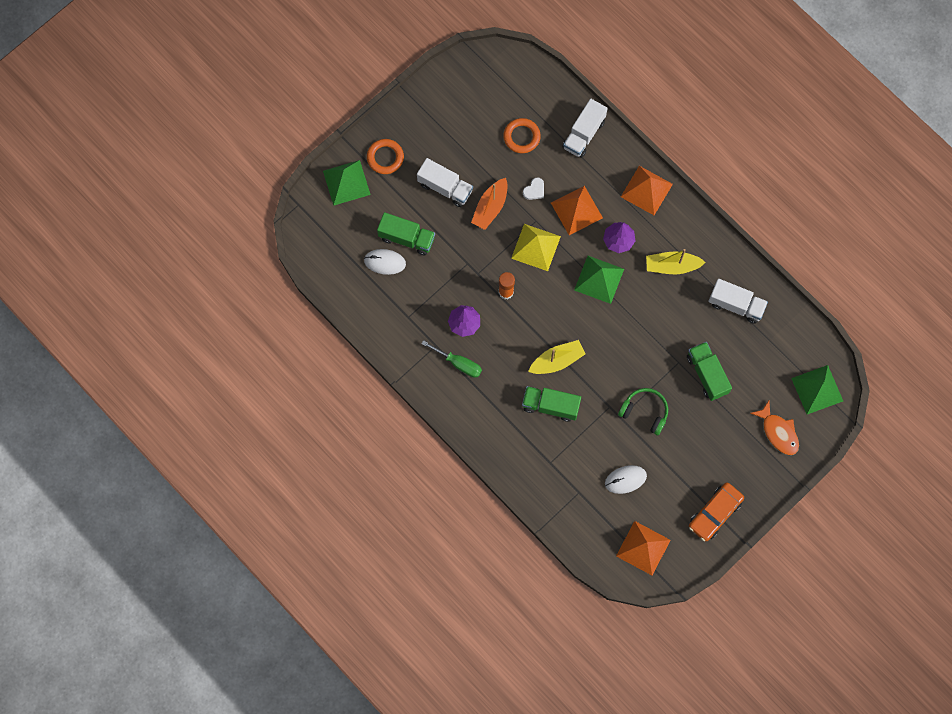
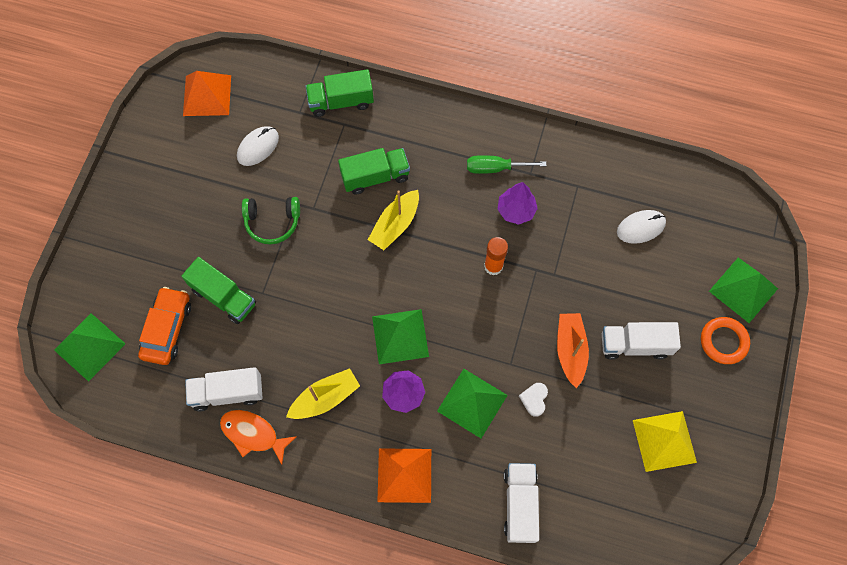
camera: 150 degrees right, 5 degrees down
green truck [377,212,435,255] -> green truck moved to [305,69,374,117]
orange ring [503,118,541,153] -> none
yellow pyramid [511,224,561,271] -> yellow pyramid moved to [633,411,697,472]
orange pyramid [551,186,603,235] -> green pyramid [437,369,508,438]
orange car [689,482,744,541] -> orange car moved to [138,287,191,365]
orange fish [751,401,799,455] -> orange fish moved to [220,410,297,465]

